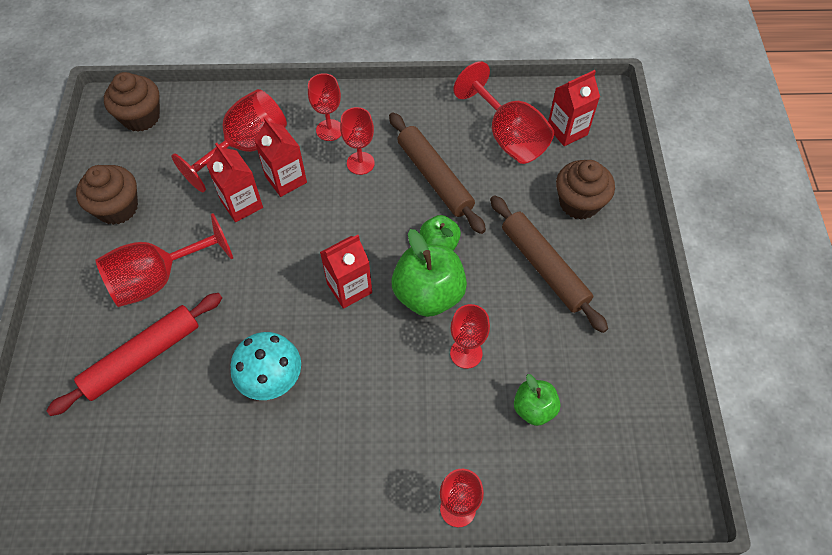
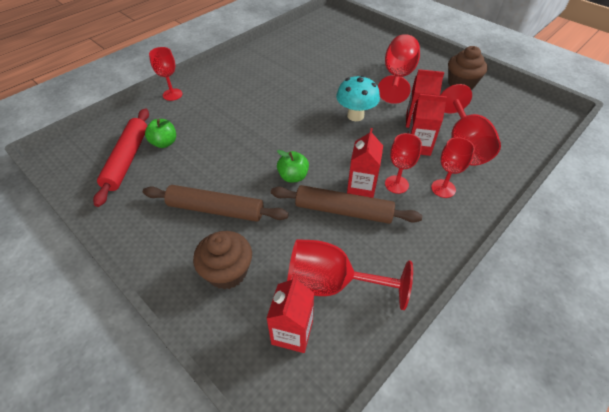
camera: 135 degrees right, 10 degrees down
red rolling pin [46,293,222,416] -> red rolling pin moved to [93,108,149,207]
brown cupcake [104,72,160,132] -> none
turquoise mushroom [231,332,301,400] -> turquoise mushroom moved to [336,75,380,121]
red carton [320,235,372,309] -> red carton moved to [347,128,383,198]
green apple [391,229,467,317] -> none
red goblet [450,304,490,369] -> none

